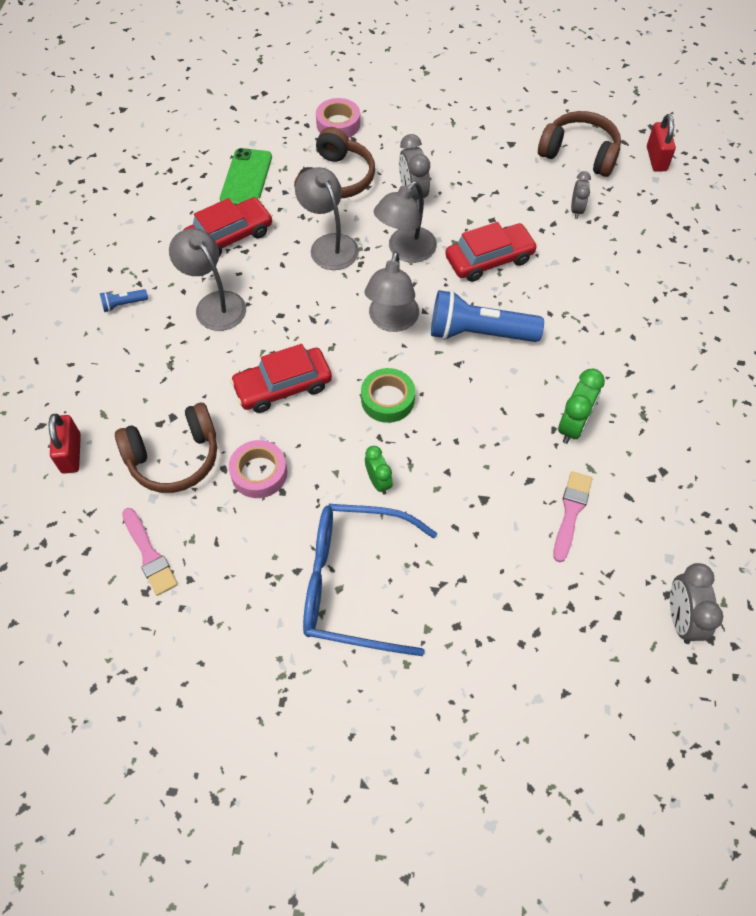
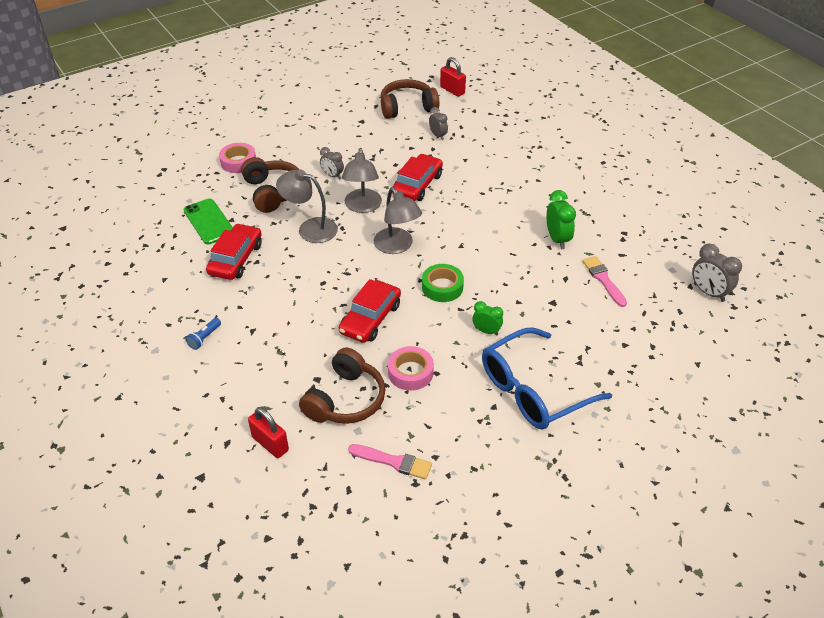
camera: 40 degrees left, 15 degrees down
grey lamp [169,228,246,331] -> none
grey clock [399,134,430,207] -> grey clock [320,147,344,179], size x0.65
blue flashlight [431,290,544,342] -> none

